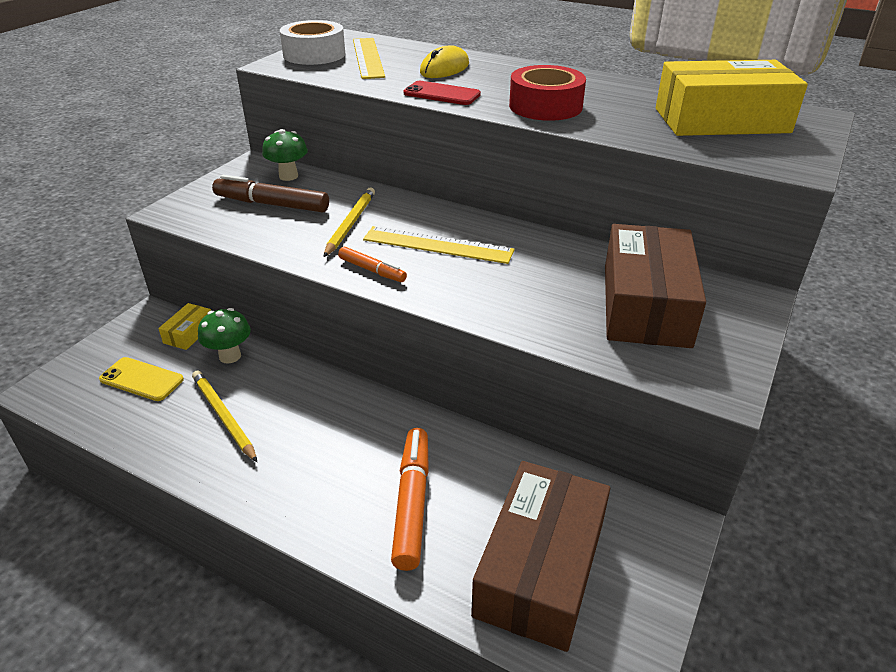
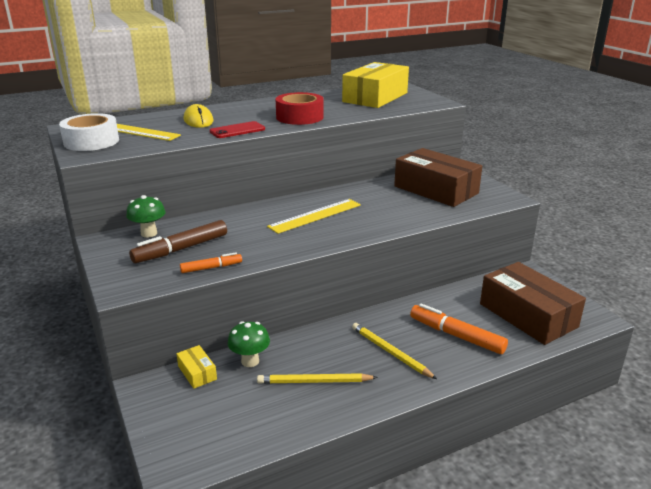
camera: 55 degrees left, 10 degrees down
yellow phone [99,357,184,401] -> none
yellow pencil [324,188,375,257] -> yellow pencil moved to [352,323,437,379]
orange marker [338,247,407,282] -> orange marker moved to [180,252,242,273]

